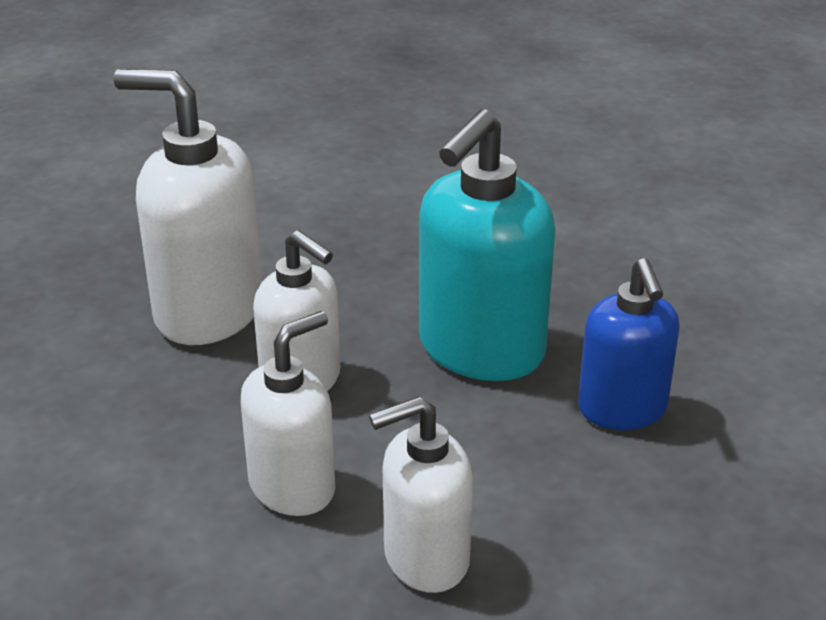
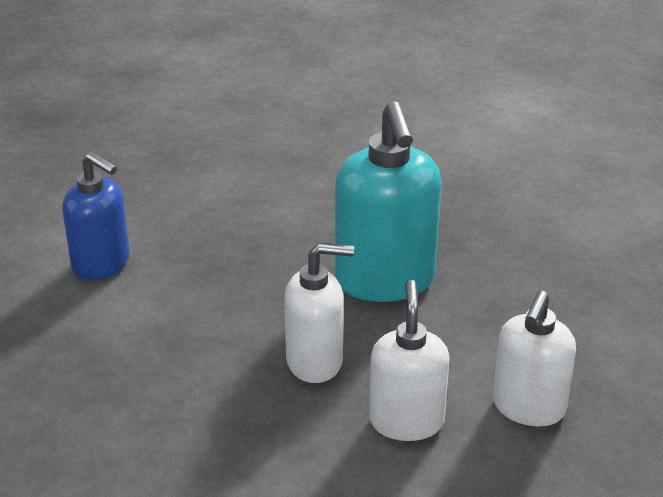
camera: 45 degrees left, 0 degrees up
white soap dispenser [113,69,262,345] -> none
blue soap dispenser [578,258,680,430] -> blue soap dispenser moved to [62,152,130,280]

